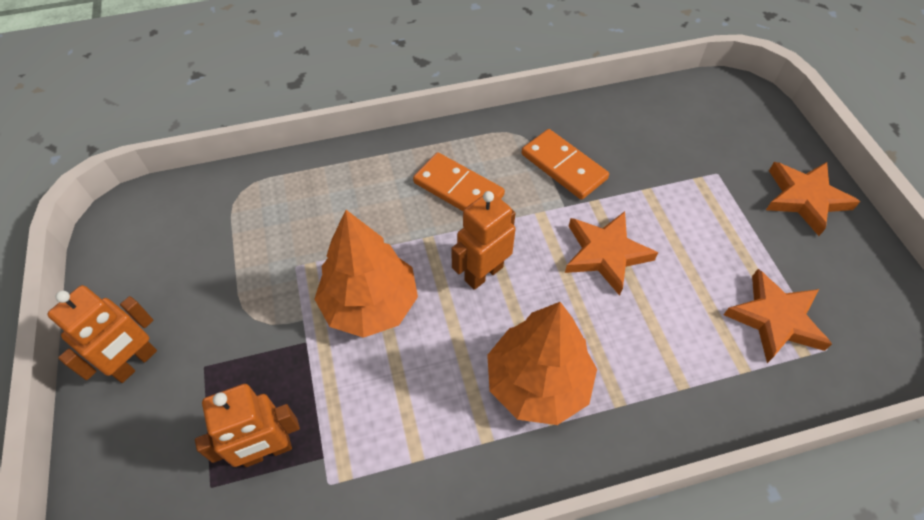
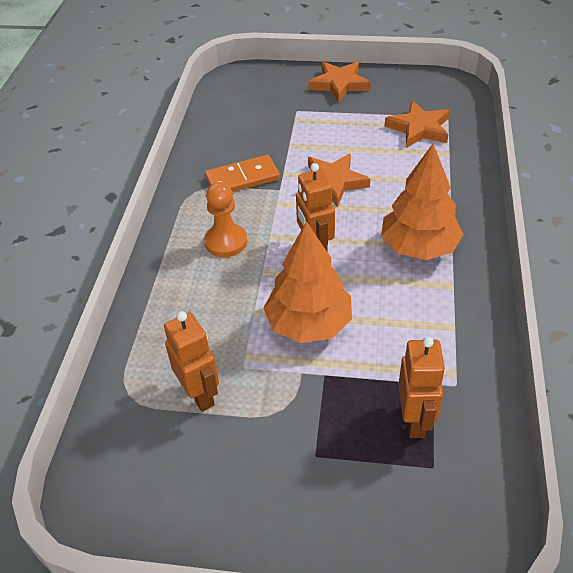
camera: 65 degrees left, 10 degrees down
orange robot [47,285,157,383] -> orange robot moved to [164,311,219,412]
orange domino [413,153,505,211] -> orange pawn [204,182,247,257]

